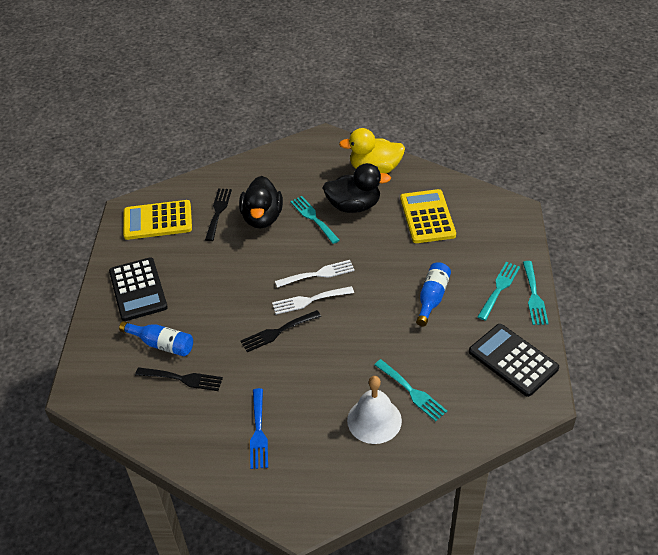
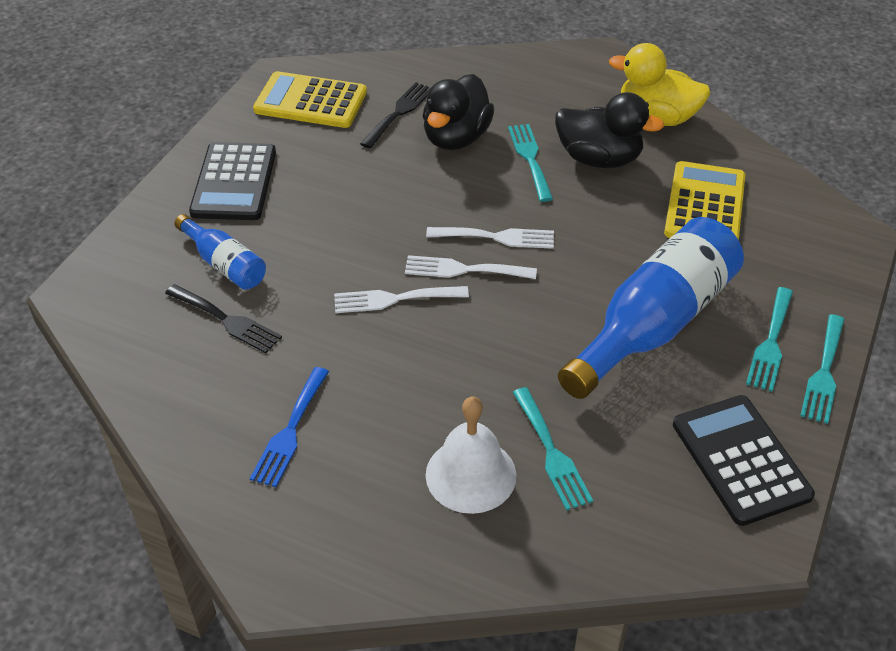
camera: 20 degrees right, 0 degrees up
black fork [240,310,321,352] -> white fork [334,286,469,313]
blue bottle [416,262,451,327] -> blue bottle [558,217,744,399], size x1.98
turquoise fork [477,262,520,321] -> turquoise fork turned 150 degrees clockwise [746,287,793,392]

